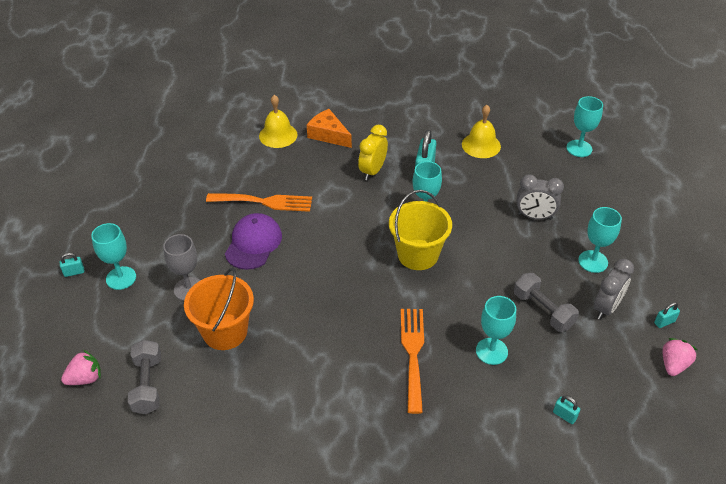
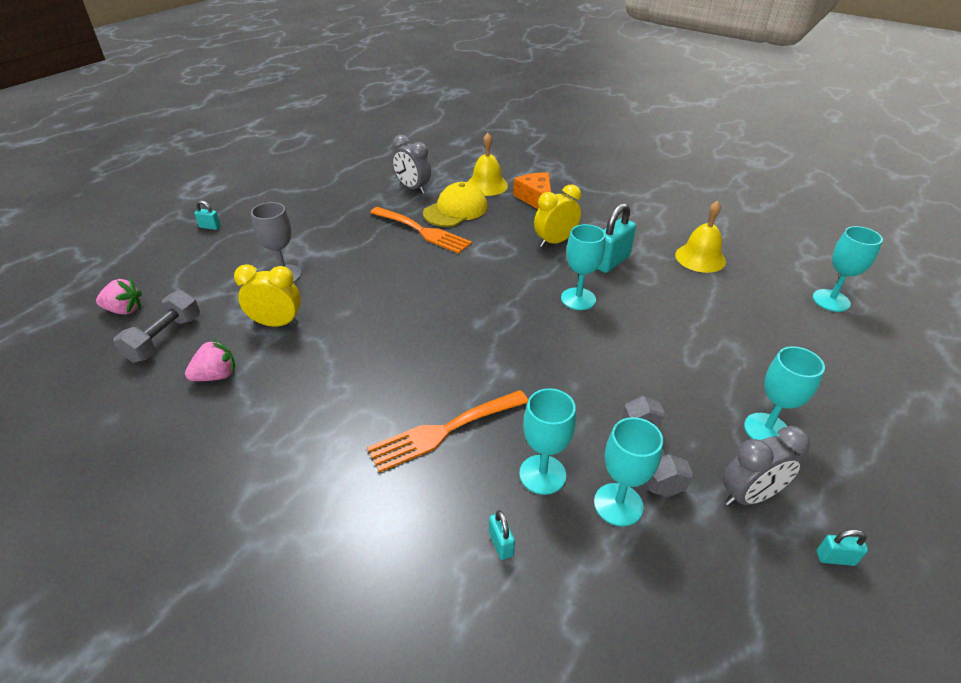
camera: 30 degrees right, 5 degrees down
turquoise goblet [91,223,136,290] -> turquoise goblet moved to [594,417,663,526]
orange bucket [184,268,254,350] -> yellow clock [234,264,301,327]
purple cap [225,213,282,270] -> none
yellow bucket [389,190,452,270] -> none
orange fork [401,309,424,414] -> orange fork turned 150 degrees counterclockwise [367,390,528,473]
grey clock [516,174,564,220] -> grey clock moved to [392,135,431,194]
turquoise padlock [553,395,580,424] -> turquoise padlock moved to [489,510,515,560]
pink strawberry [663,338,698,376] -> pink strawberry moved to [185,339,235,381]
none -> yellow cap [423,182,488,227]

